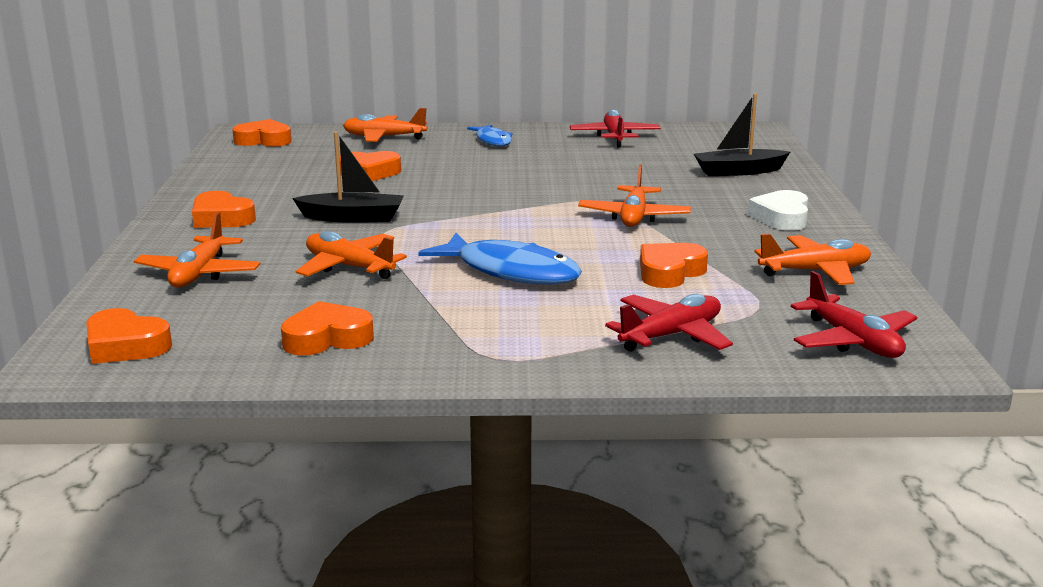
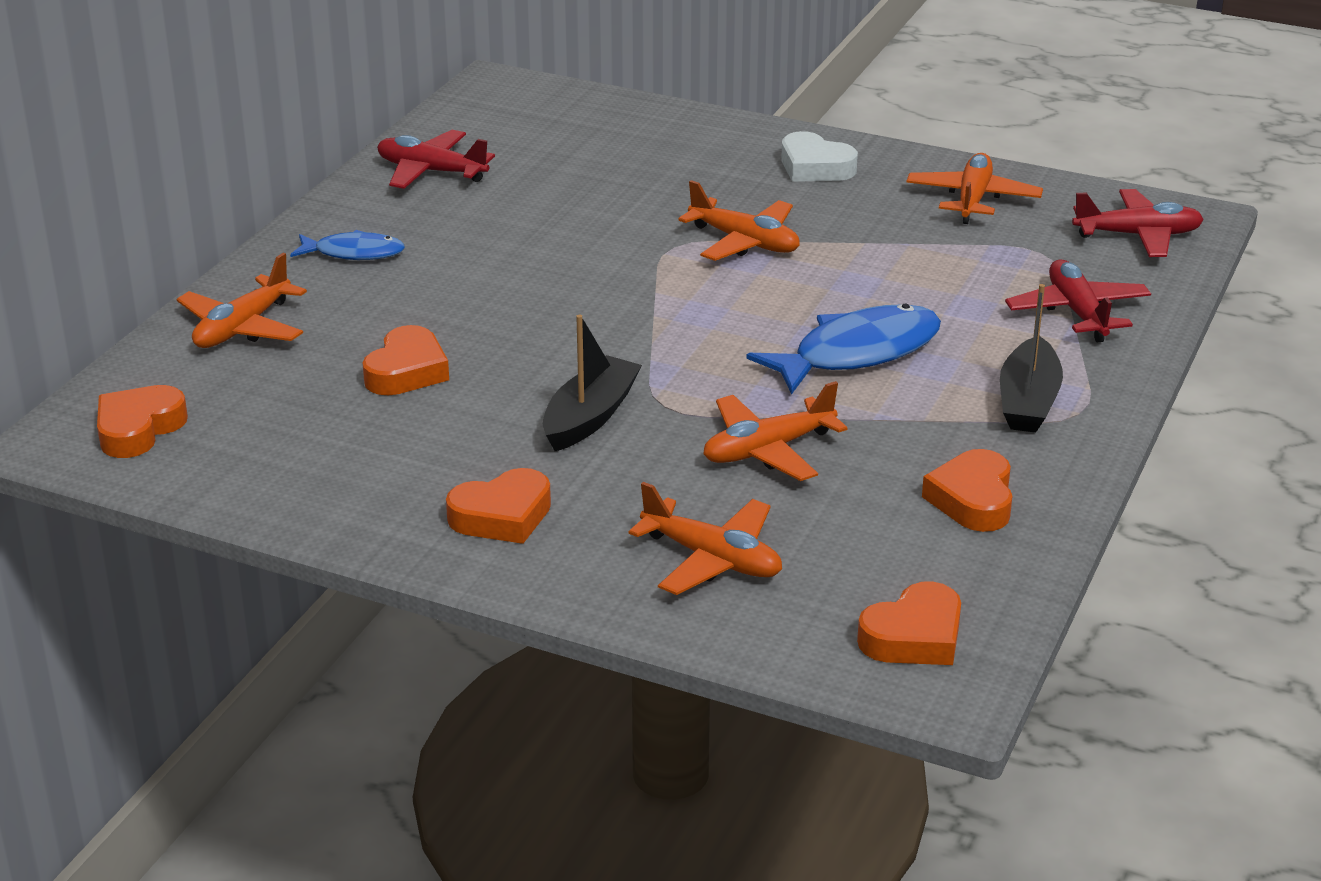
camera: 65 degrees left, 10 degrees up
orange heart [640,243,708,288] -> none
black boat [694,94,790,176] -> black boat moved to [1000,284,1063,433]

